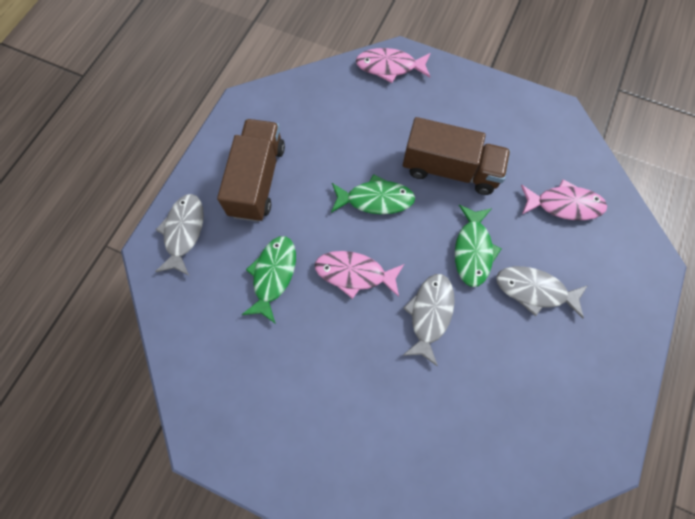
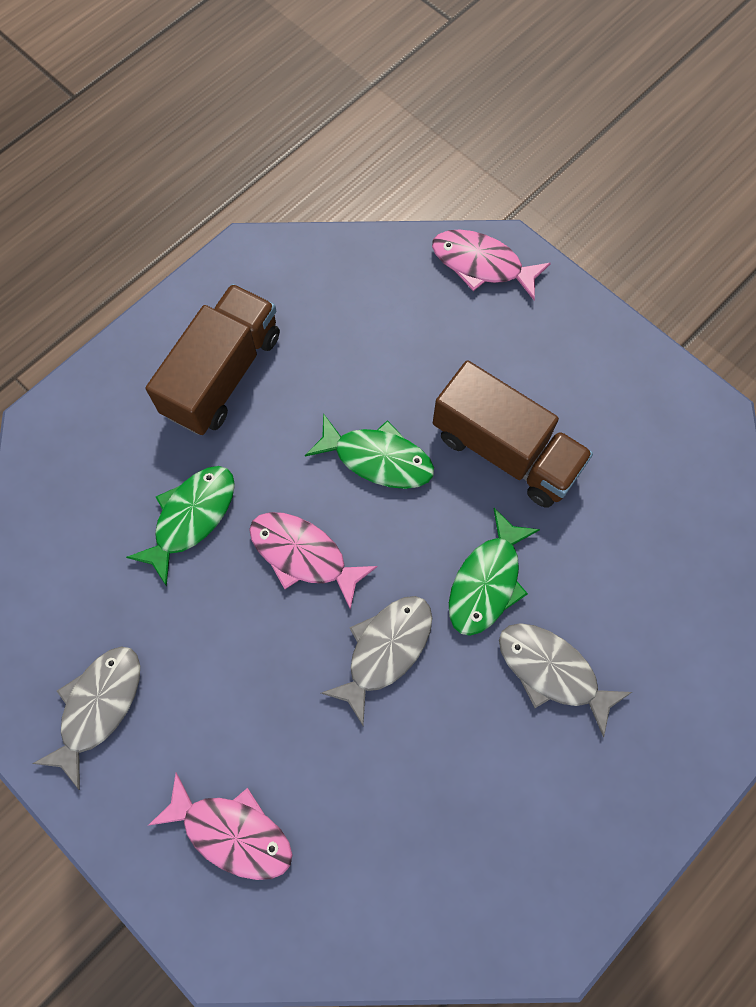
camera: 20 degrees right, 0 degrees up
grey fish [155,194,204,276] -> grey fish moved to [32,646,140,790]
pink fish [521,179,607,220] -> pink fish moved to [148,772,293,880]

